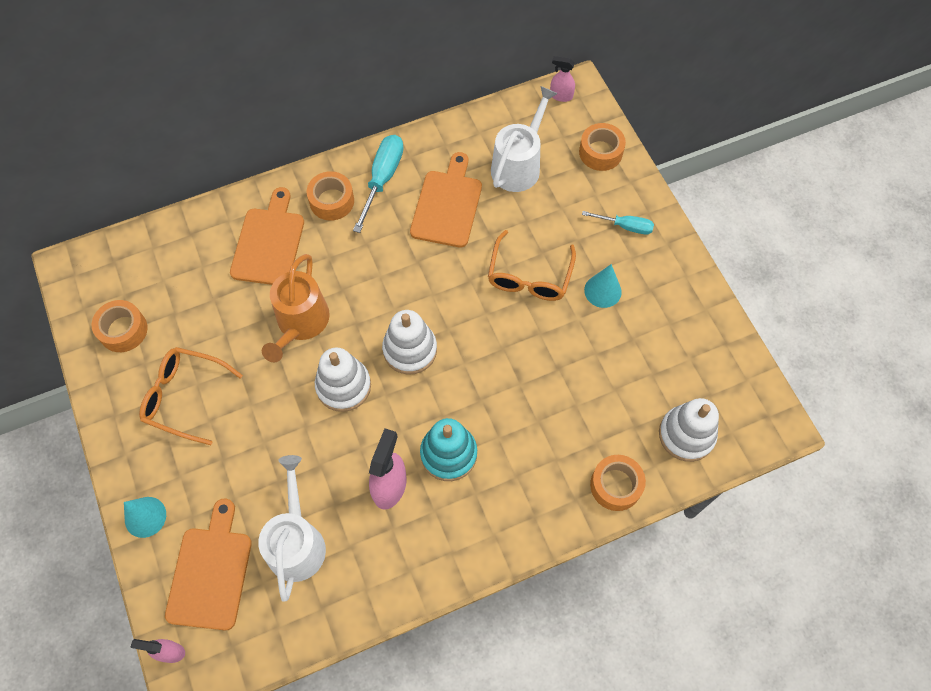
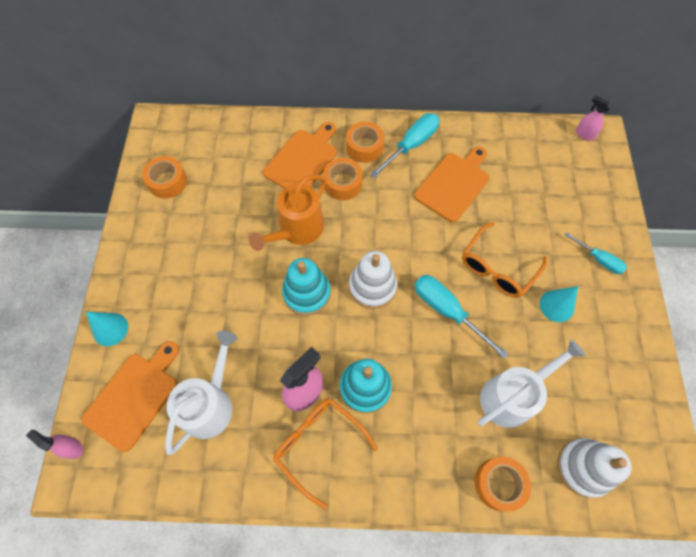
camera: 25 degrees right, 0 degrees up
orange glasses [139,347,243,445] -> orange glasses moved to [273,398,378,509]
white stacking toy [315,347,371,412] -> turquoise stacking toy [282,258,331,315]
white watering can [491,86,558,192] -> white watering can moved to [478,339,586,428]
orange tape [579,123,626,171] -> orange tape moved to [323,158,363,200]
none -> turquoise screwdriver [414,275,509,359]

